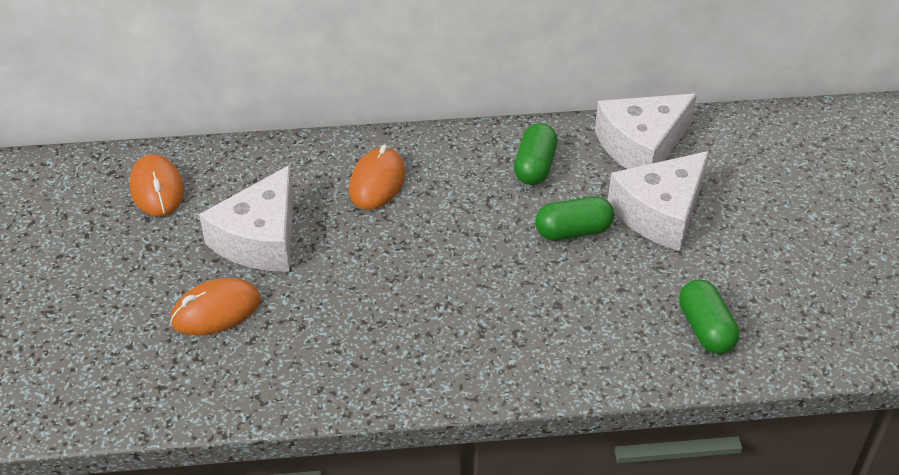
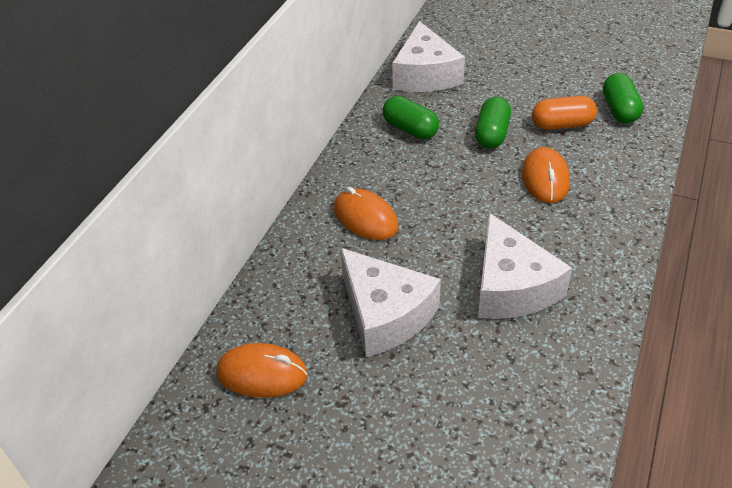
camera: 60 degrees left, 0 degrees up
orange mouse [170,278,261,335] -> orange mouse moved to [522,147,570,203]
white cheese [608,151,709,251] -> white cheese moved to [478,213,572,319]
green capsule [679,280,740,354] -> green capsule turned 75 degrees clockwise [603,73,643,123]
none -> orange capsule [532,96,597,130]

